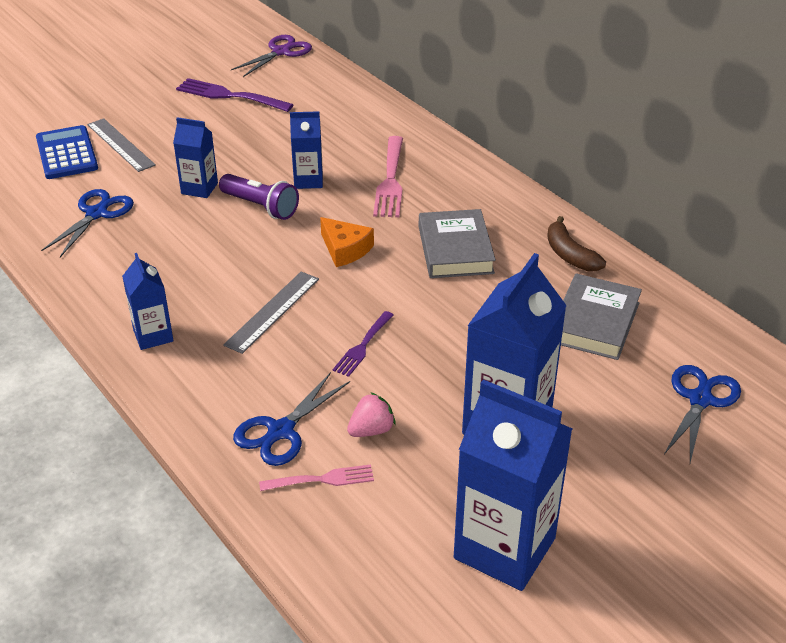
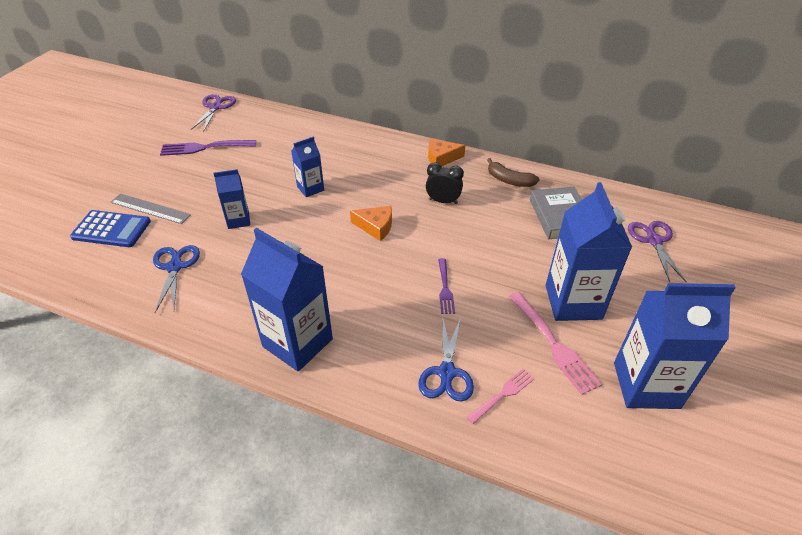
camera: 30 degrees left, 5 degrees up
blue calculator [36,125,98,179] -> blue calculator turned 150 degrees clockwise [70,210,151,247]
blue carton [122,253,174,350] -> blue carton [241,228,333,372], size x1.90
purple flashlight [219,174,299,220] -> none
grey ruler [223,272,319,354] -> none
pink strawberry [347,392,396,437] -> none
pink fork [373,136,403,217] -> pink fork moved to [508,292,602,395]
grey book [419,209,496,278] -> black clock [426,162,464,204]
blue scissors [664,365,741,463] -> purple scissors [628,221,686,282]
none -> orange cheese [428,139,465,166]

